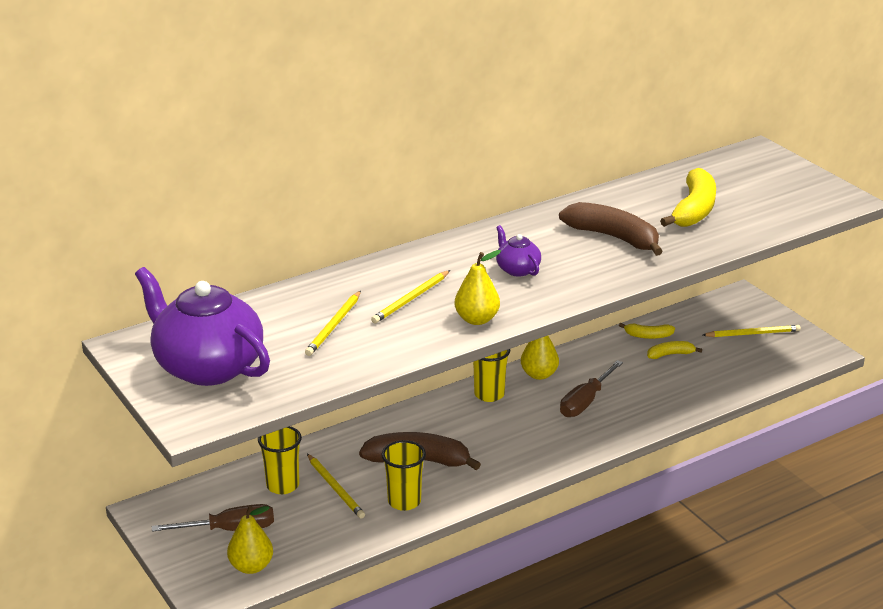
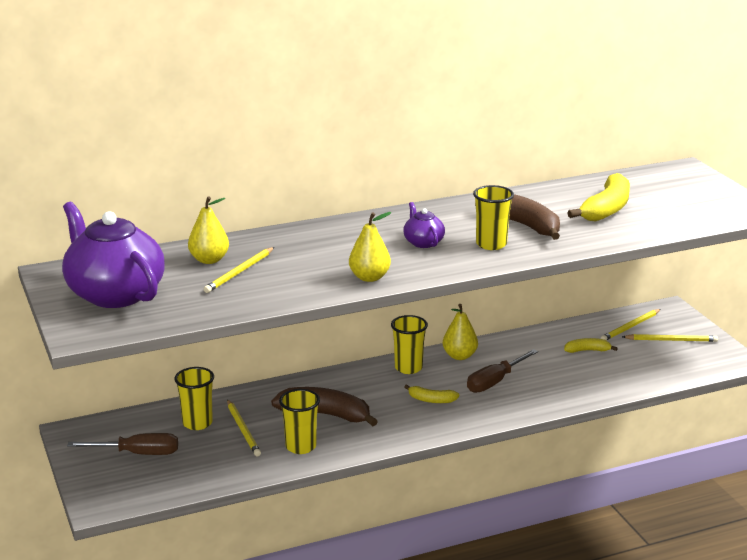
camera: 10 degrees right, 5 degrees down
yellow pear [227,506,273,574] -> yellow pear moved to [188,197,229,264]
yellow pencil [371,270,450,323] -> yellow pencil moved to [601,309,661,340]
yellow banana [619,323,675,339] -> yellow banana moved to [404,384,459,403]
none -> yellow cup [473,185,514,250]

